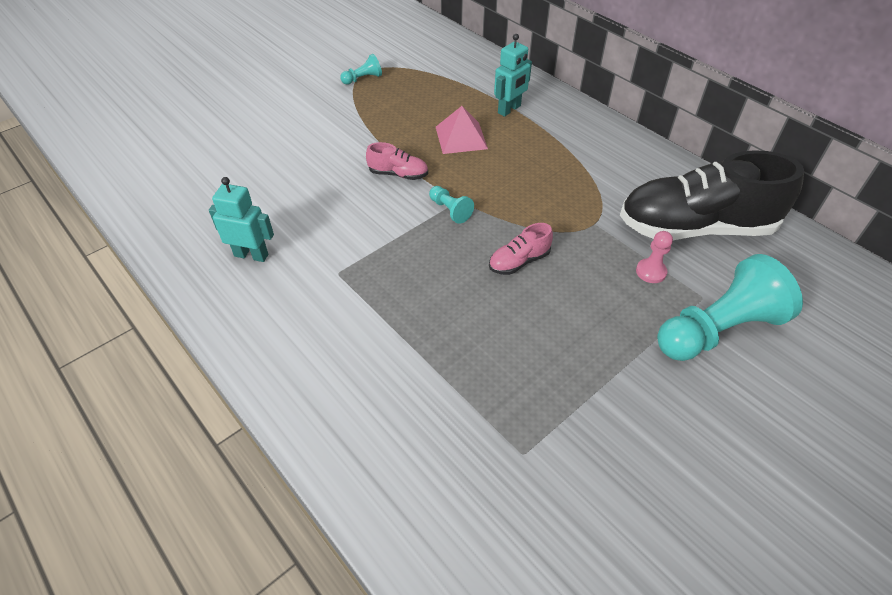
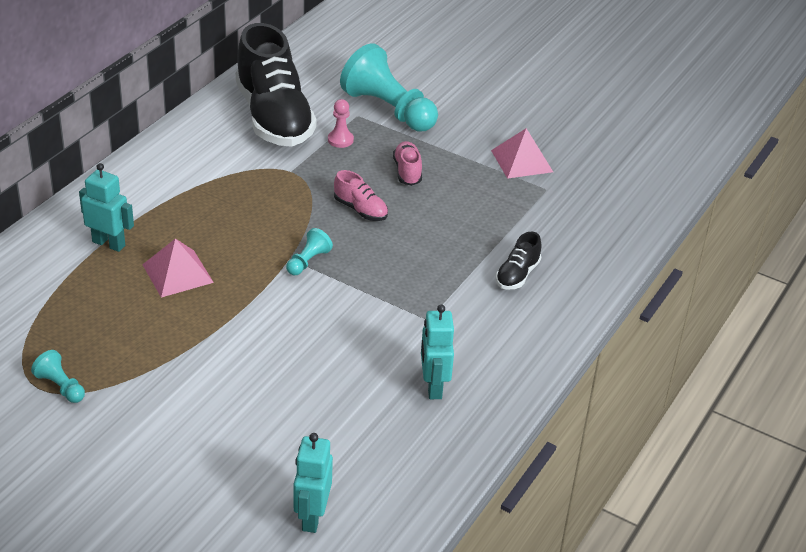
camera: 110 degrees left, 10 degrees down
pink shoe [366,142,428,180] -> pink shoe moved to [393,141,422,186]
none -> turquoise robot [294,433,333,533]
none -> pink pyramid [491,128,553,179]
none -> black shoe [496,232,542,290]

